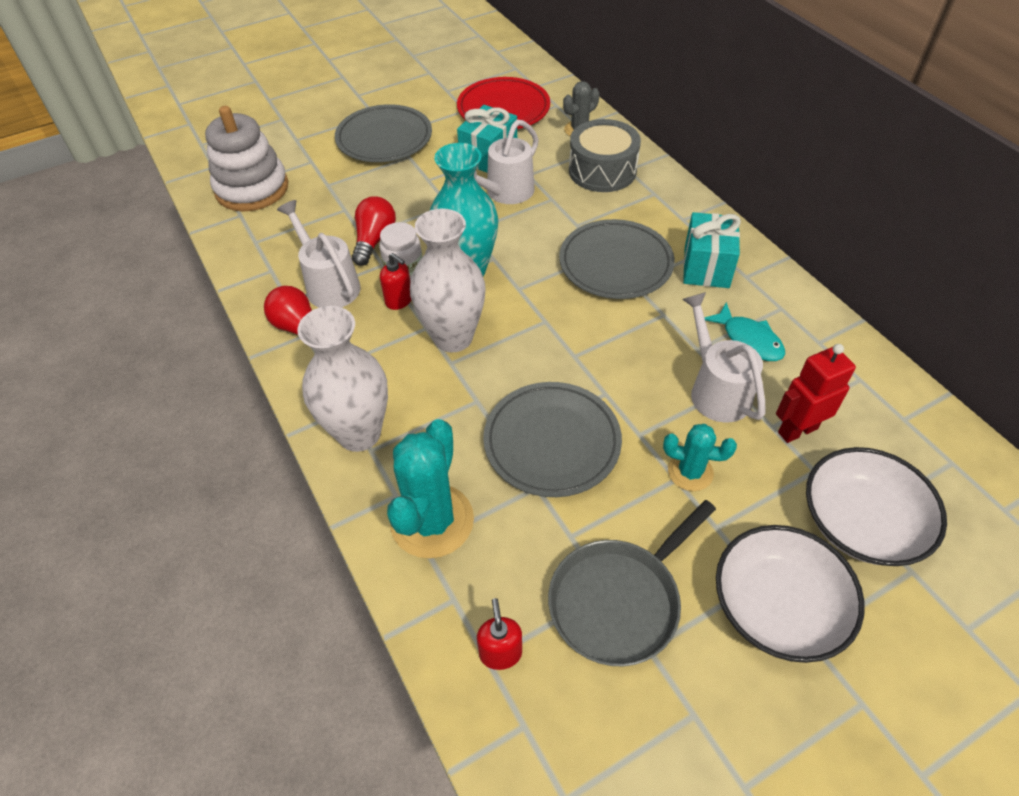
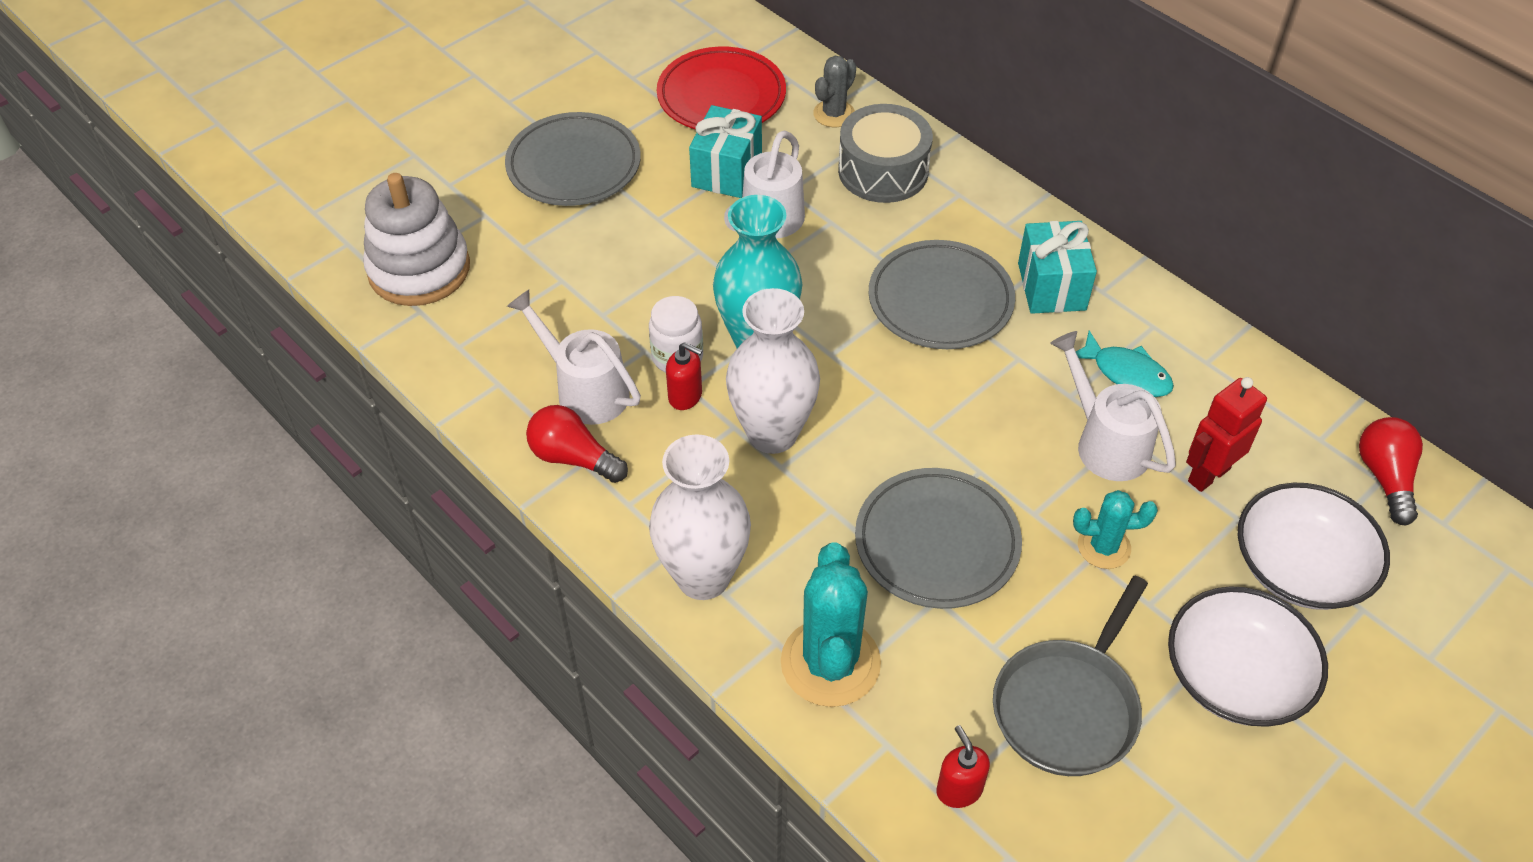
camera: 15 degrees left, 0 degrees up
red light bulb [352,196,396,266] -> red light bulb moved to [1359,417,1423,525]

